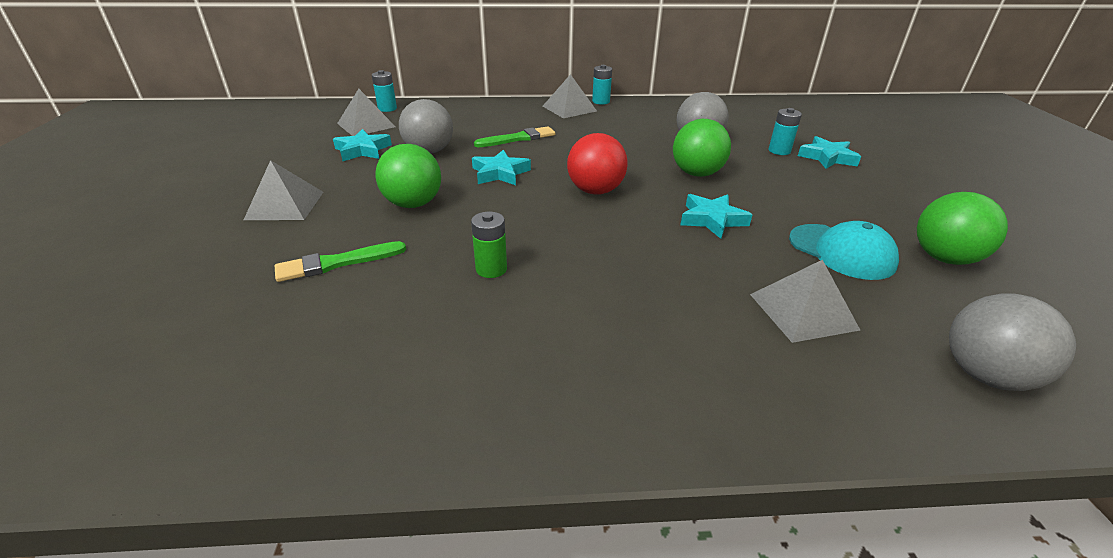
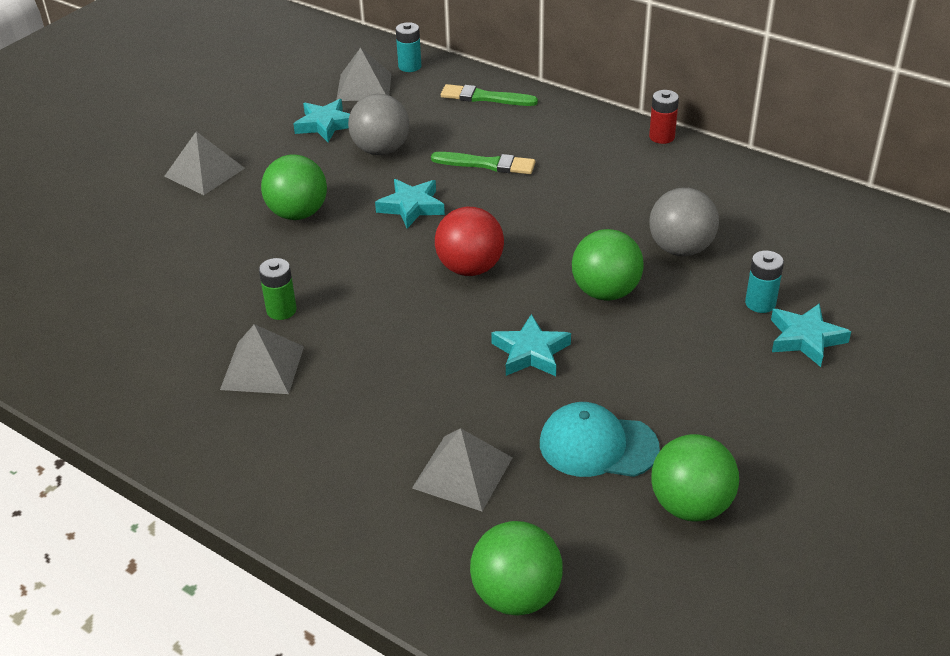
camera: 40 degrees right, 5 degrees up
green brush [275,241,406,282] -> green brush moved to [441,84,538,106]
grey pyramid [543,74,597,118] -> grey pyramid moved to [220,324,304,394]
turquoise battery [592,65,612,105] -> red battery [649,90,679,144]
turquoise cap [789,221,899,280] -> turquoise cap turned 105 degrees clockwise [540,402,660,477]
grey ball [949,293,1076,391] -> green ball [470,521,563,616]

